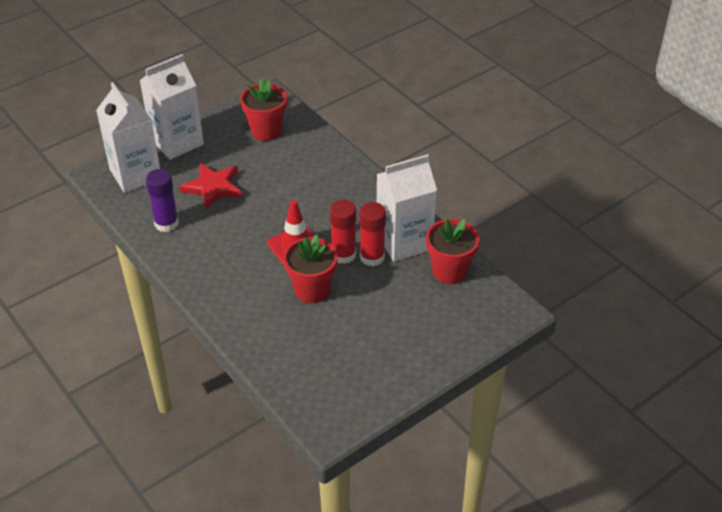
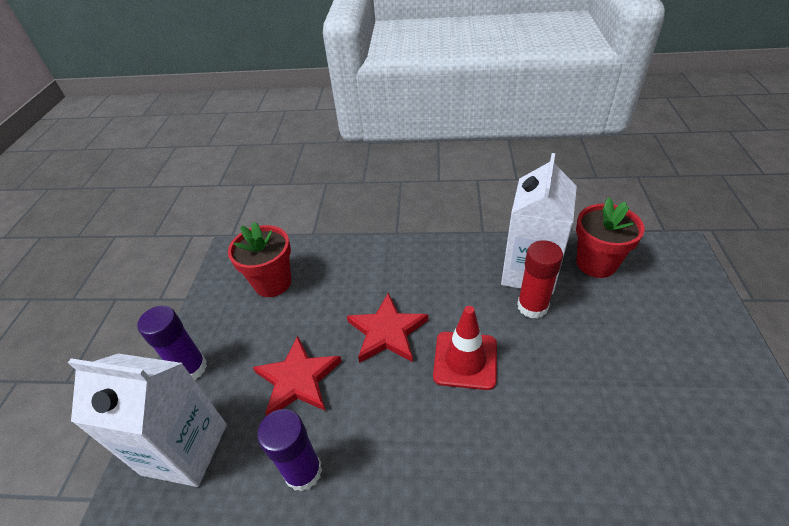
camera: 45 degrees left, 0 degrees up
white carton [139,54,204,160] -> purple glue stick [137,306,207,380]
red flower pot [283,235,338,303] -> none
red glue stick [330,200,356,264] -> none
none -> red star [347,293,428,363]

